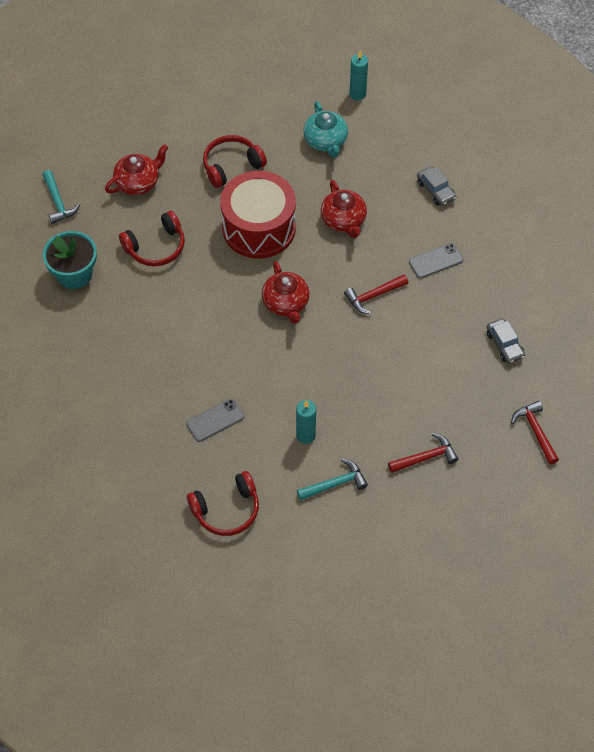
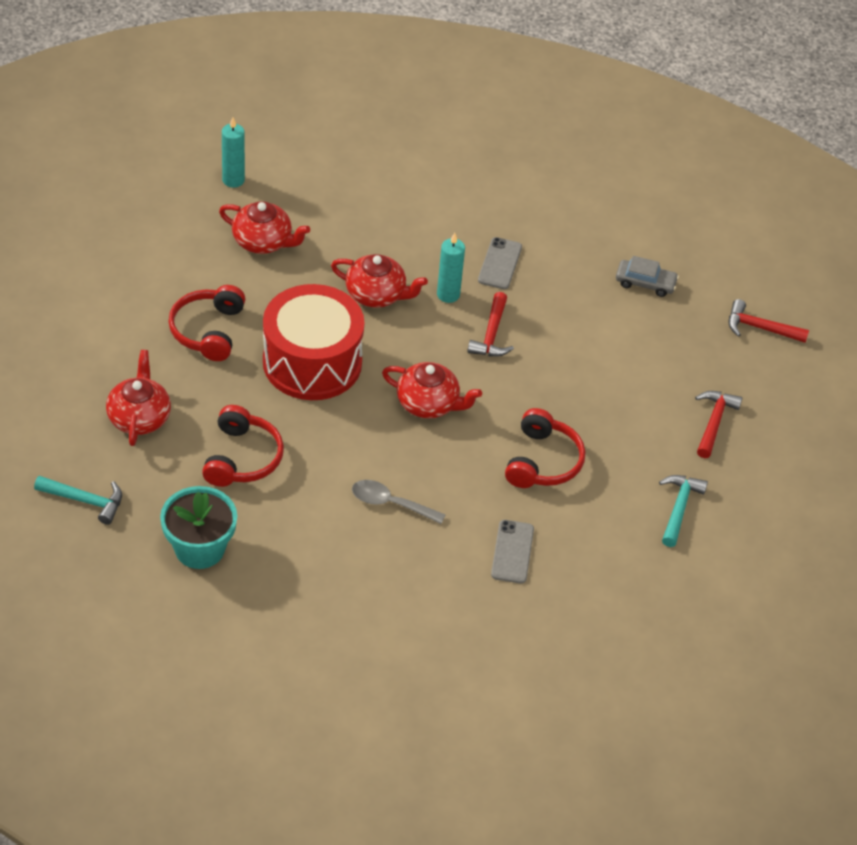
camera: 55 degrees left, 10 degrees down
red headphones [187,471,259,536] -> red headphones moved to [505,408,586,488]
turquoise candle [296,400,316,444] -> turquoise candle moved to [437,233,465,303]
turquoise teapot [303,101,348,157] -> red teapot [219,201,310,254]
grey car [417,166,457,206] -> none
none -> grey spoon [352,480,446,524]

